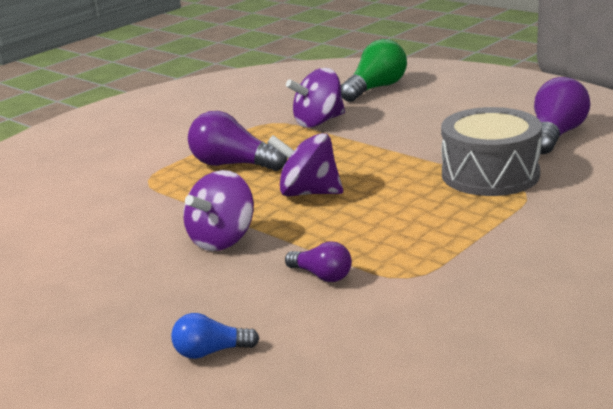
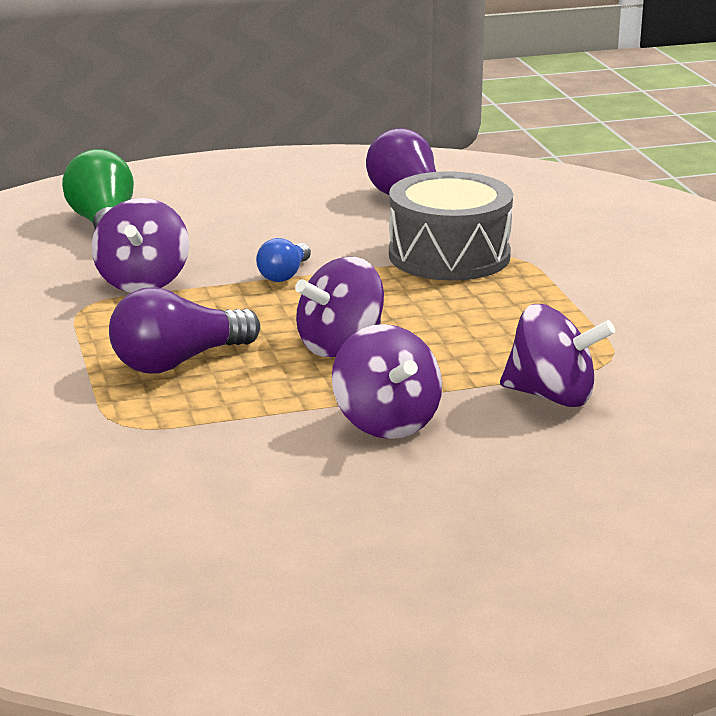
camera: 60 degrees left, 0 degrees up
blue light bulb [171,313,260,359] -> blue light bulb moved to [256,238,311,282]
purple light bulb [285,241,352,282] -> purple spinning top [500,304,615,407]

